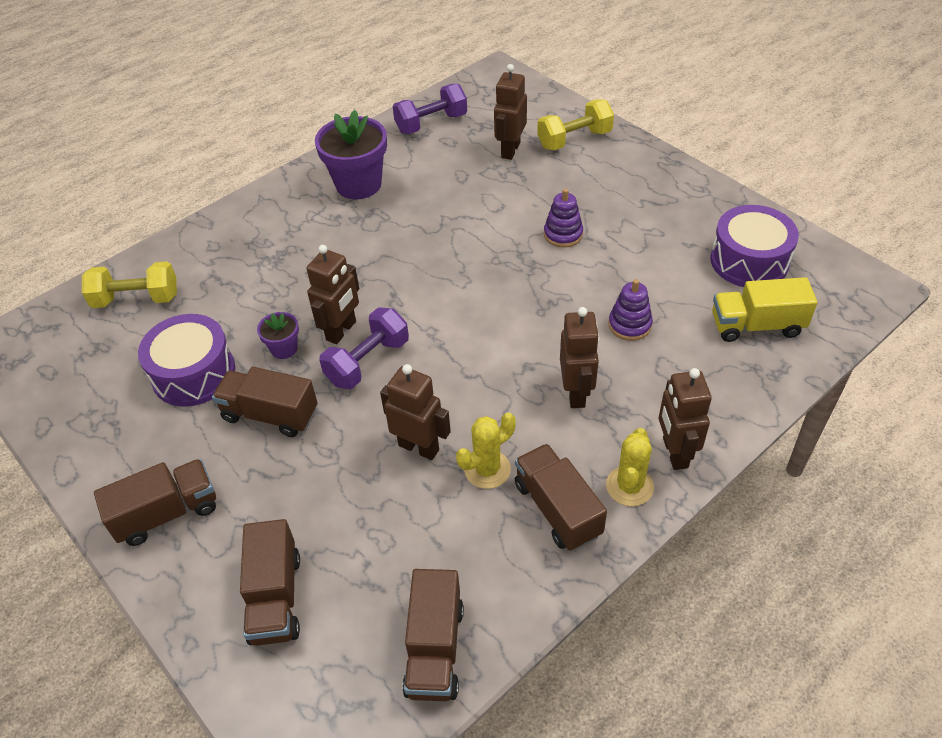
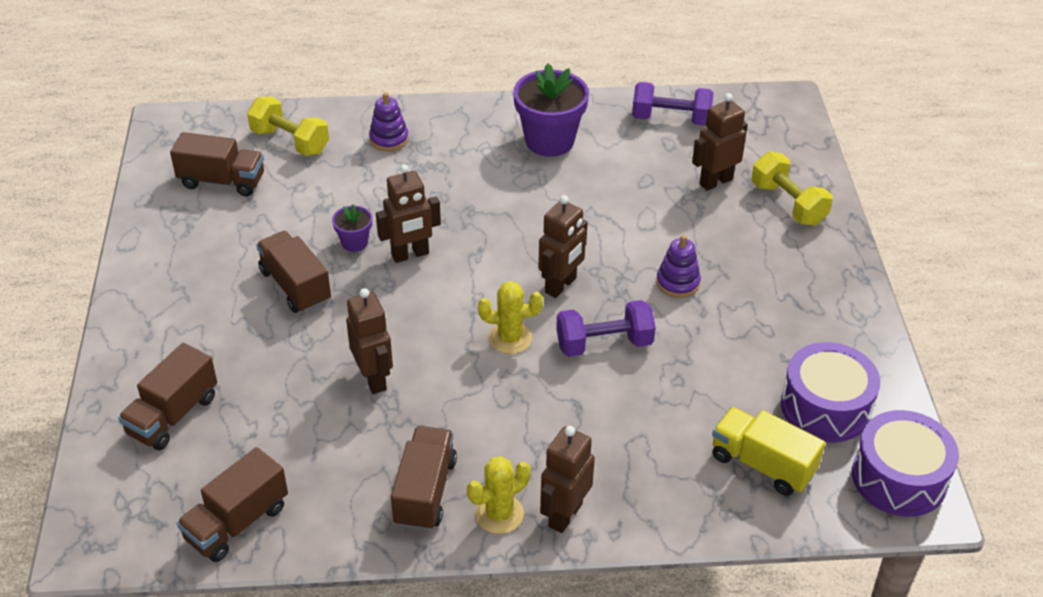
camera: 35 degrees right, 5 degrees down
brown truck [94,459,216,546] -> brown truck moved to [170,132,264,196]
purple drum [138,314,235,407] -> purple drum moved to [852,410,959,517]
purple dumbbell [319,307,409,389] -> purple dumbbell moved to [556,300,656,357]
yellow cactus [456,413,516,489] -> yellow cactus moved to [478,281,543,354]
yellow dumbbell [537,100,614,150] -> yellow dumbbell turned 45 degrees clockwise [752,152,833,226]
brown robot [560,307,599,408] -> brown robot moved to [538,195,588,298]
purple stacking toy [609,279,653,341] -> purple stacking toy moved to [369,92,408,151]

